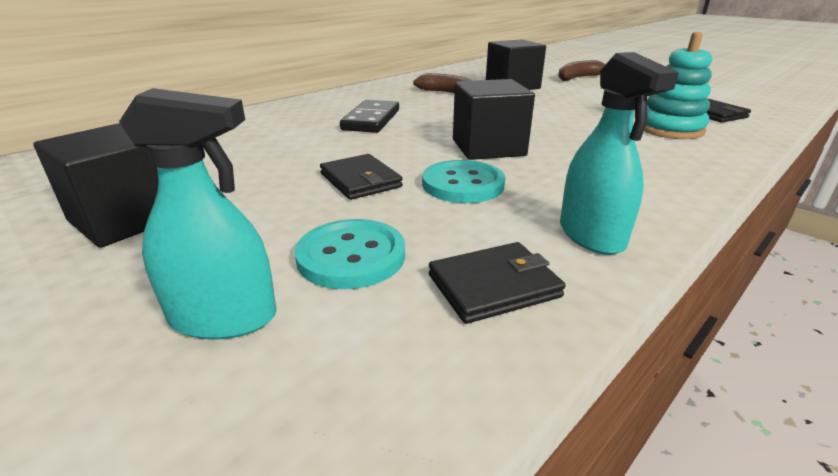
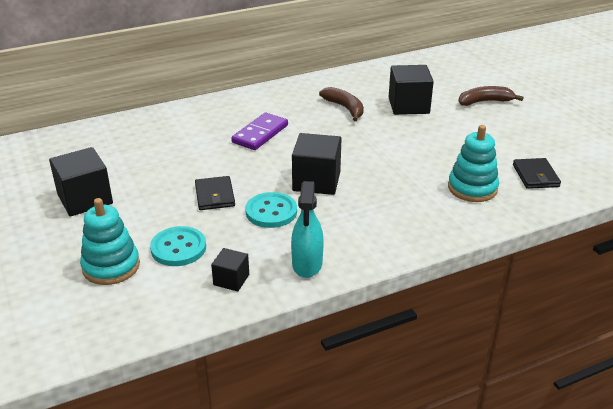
camera: 20 degrees right, 5 degrees up
turquoise spray bottle [119,88,277,340] -> turquoise stacking toy [80,198,140,285]
black domino [340,100,399,133] -> purple domino [231,113,288,150]
black wallet [429,242,566,324] -> black cube [211,248,249,291]

